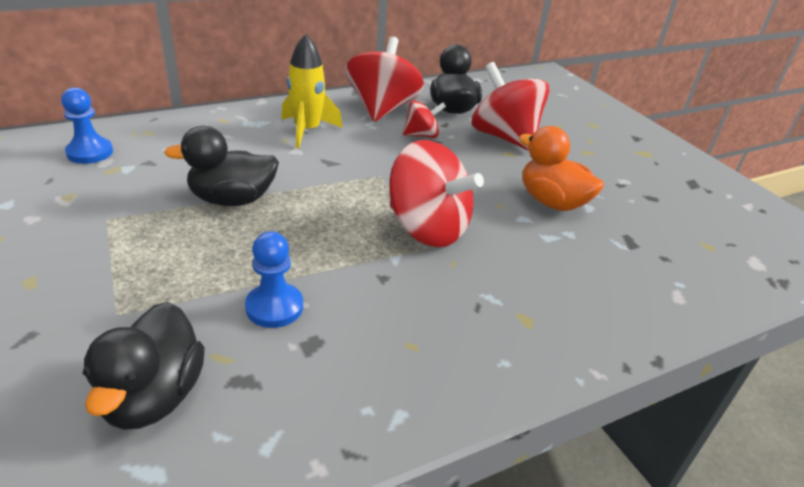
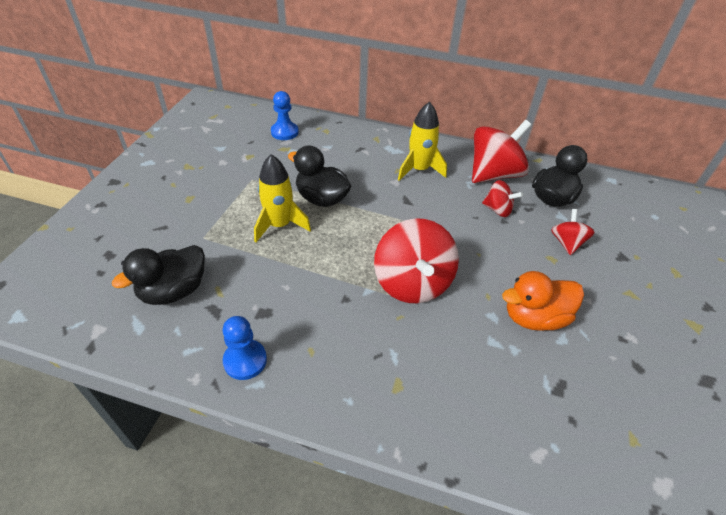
camera: 45 degrees right, 10 degrees up
blue pawn [245,231,303,328] -> blue pawn moved to [223,316,267,380]
red spinning top [471,62,549,151] -> red spinning top [551,209,595,255], size x0.52
orange duck [519,126,604,211] -> orange duck turned 105 degrees counterclockwise [502,271,584,331]
none -> yellow rocket [254,154,311,242]

